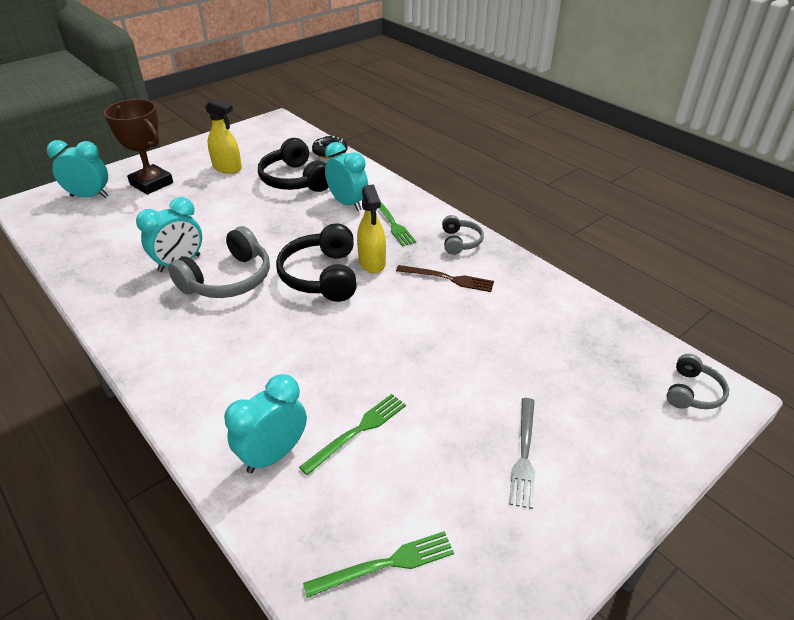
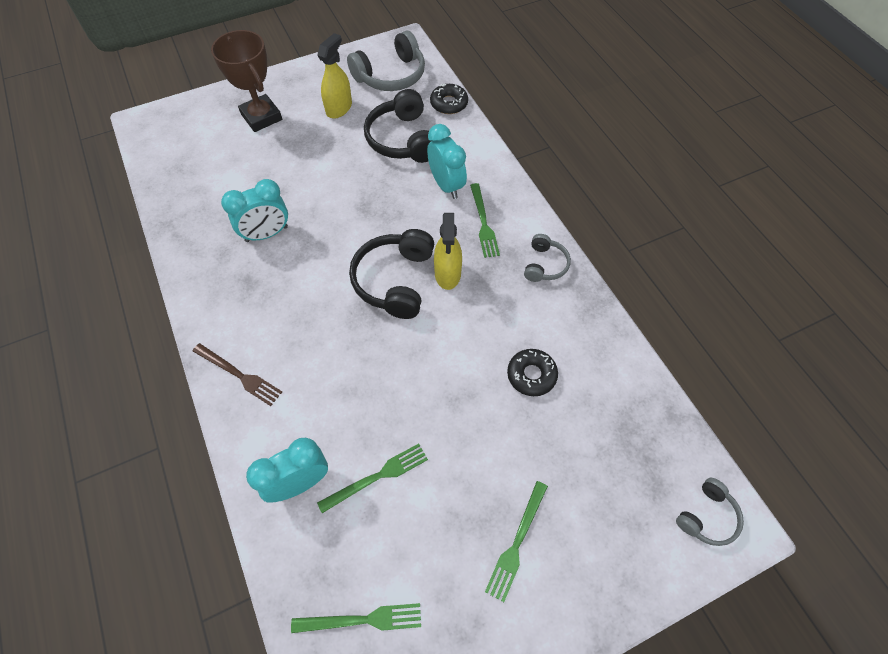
camera: 15 degrees right, 20 degrees up
turquoise clock [47,140,109,198] -> none
grey headphones [168,226,270,298] -> grey headphones moved to [347,31,425,91]
yellow spray bottle [205,99,242,174] -> yellow spray bottle turned 105 degrees counterclockwise [317,33,352,119]
brown fork [396,265,494,292] -> brown fork moved to [193,343,282,406]
grey fork [509,398,535,509] -> green fork [485,481,548,602]
none -> black donut [507,349,558,396]

